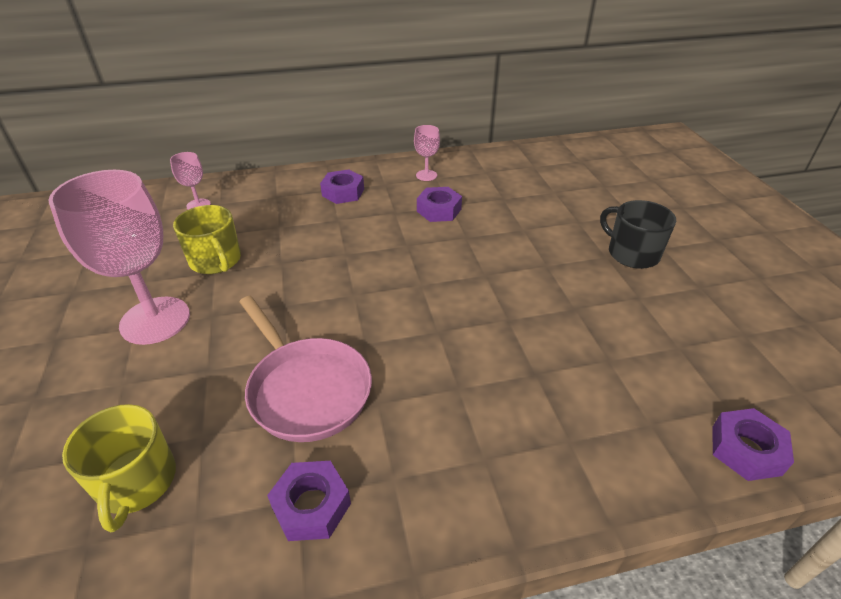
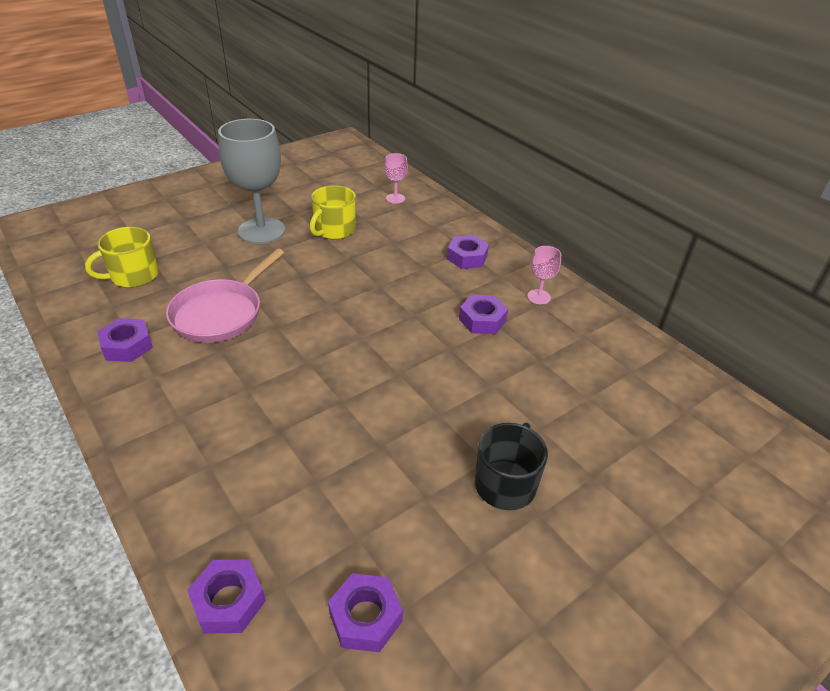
camera: 65 degrees right, 0 degrees up
pink goblet [48,170,190,345] -> grey goblet [218,119,285,244]
none -> purple nut [328,573,403,652]

